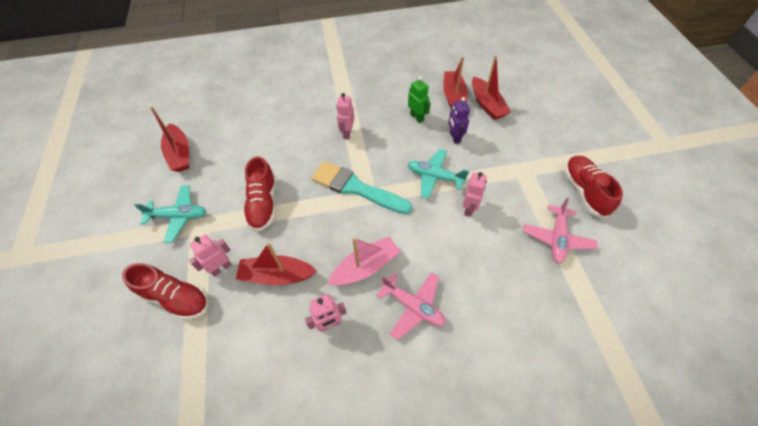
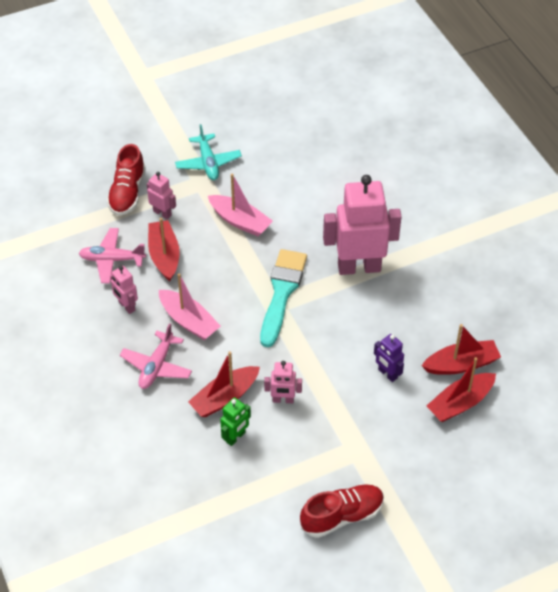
camera: 75 degrees right, 5 degrees down
red boat [150,107,189,172] -> red boat moved to [188,351,260,417]
red shoe [243,156,276,232] -> pink boat [208,173,273,236]
pink robot [336,93,354,139] -> pink robot [323,175,402,275], size x2.16
green robot [408,77,431,123] -> green robot moved to [220,397,251,446]
turquoise plane [408,149,469,199] -> none
purple robot [448,97,470,144] -> purple robot turned 105 degrees counterclockwise [374,334,404,382]
pink plane [523,198,597,263] -> pink plane moved to [79,228,146,284]

